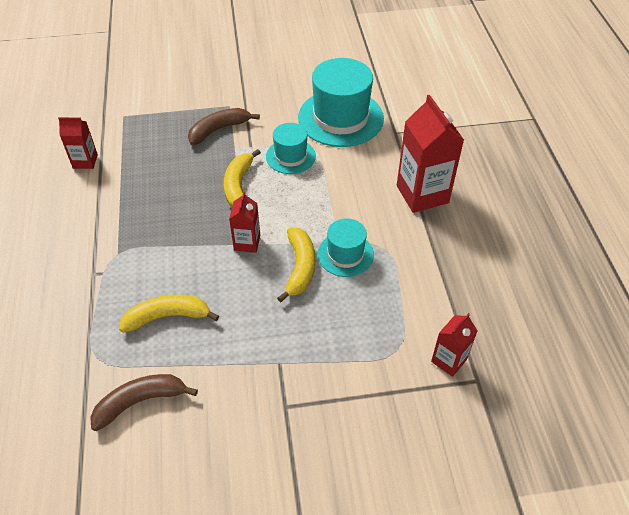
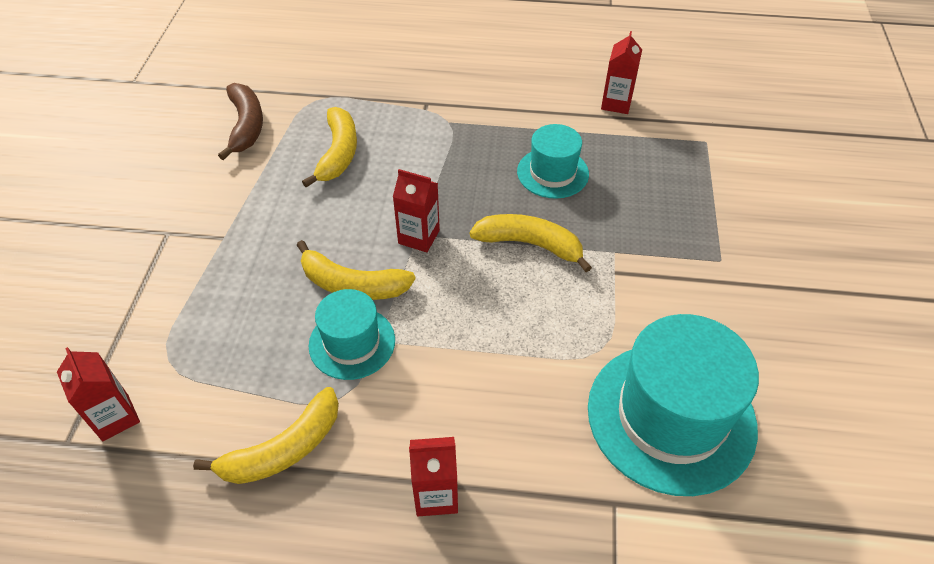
camera: 105 degrees right, 0 degrees up
brown banana [188,108,260,145] -> none
turquoise hat [266,123,316,174] -> turquoise hat moved to [517,124,589,199]
red carton [397,95,464,213] -> red carton [409,437,458,516], size x0.54
none -> yellow banana [193,387,339,484]

